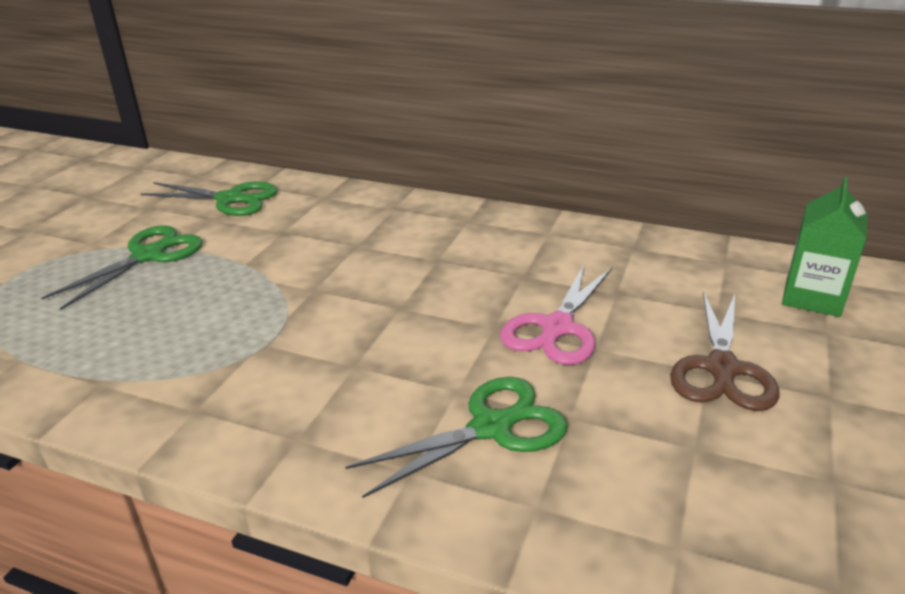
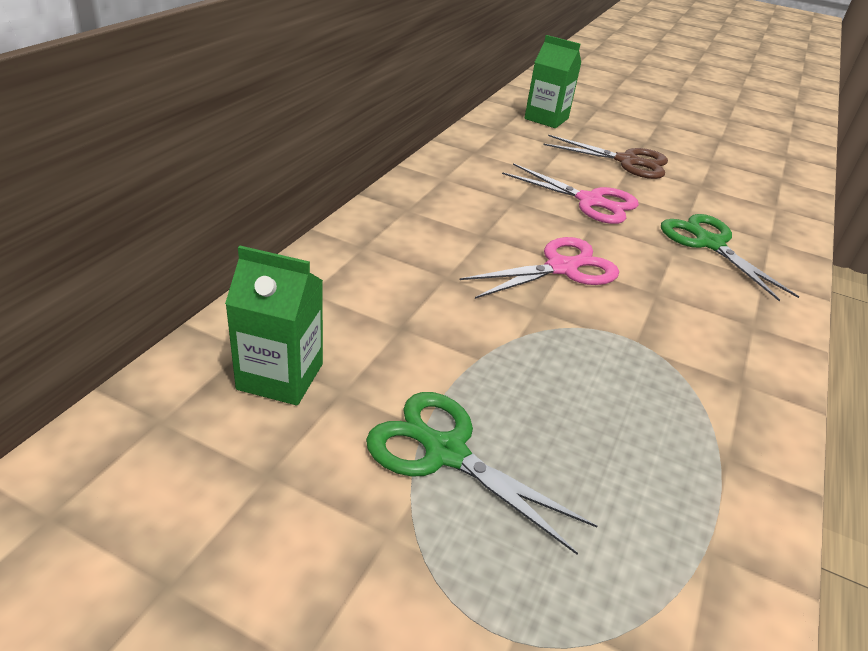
camera: 90 degrees left, 5 degrees up
green scissors [141,182,277,216] -> green carton [225,246,323,406]
none -> pink scissors [460,237,619,299]

